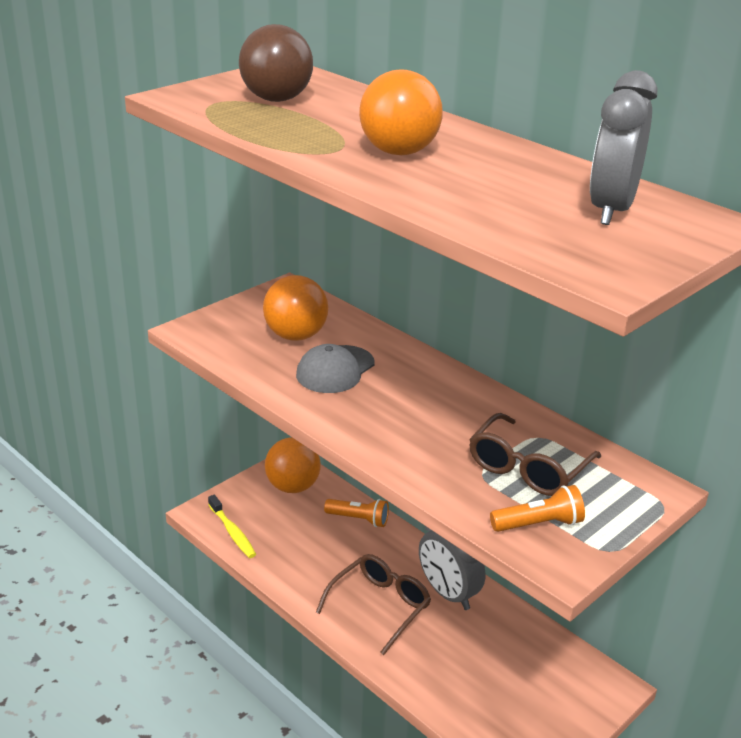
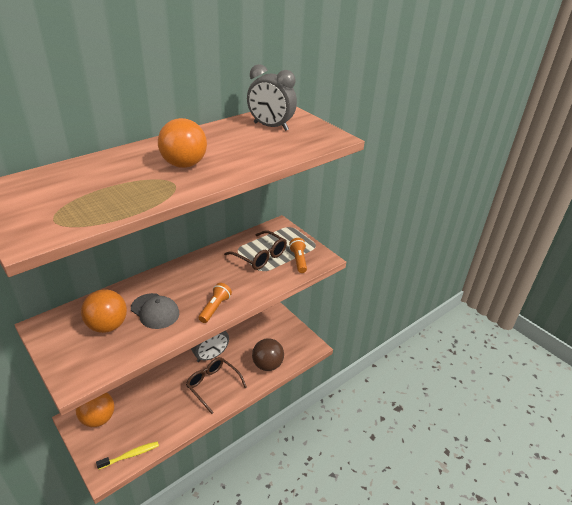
camera: 85 degrees left, 5 degrees up
brown ball [239,24,313,102] -> brown ball moved to [252,338,284,371]
orange flashlight [324,499,389,527] -> orange flashlight moved to [198,283,232,323]

